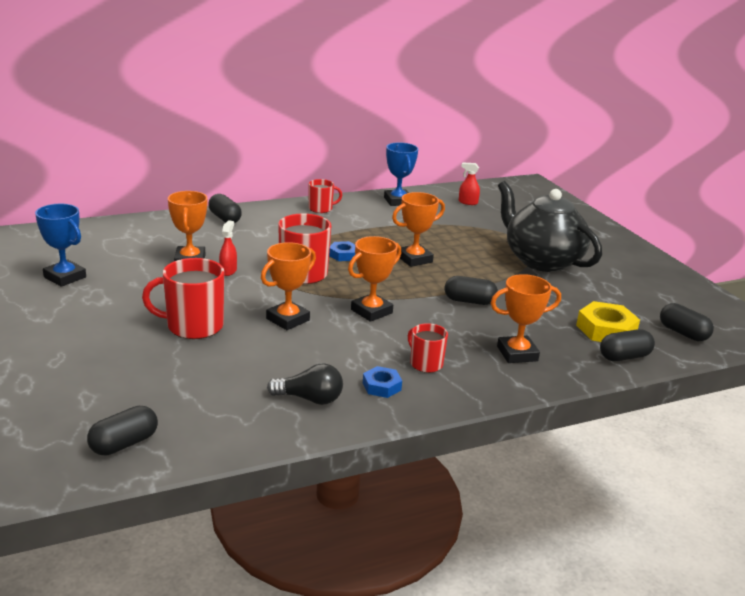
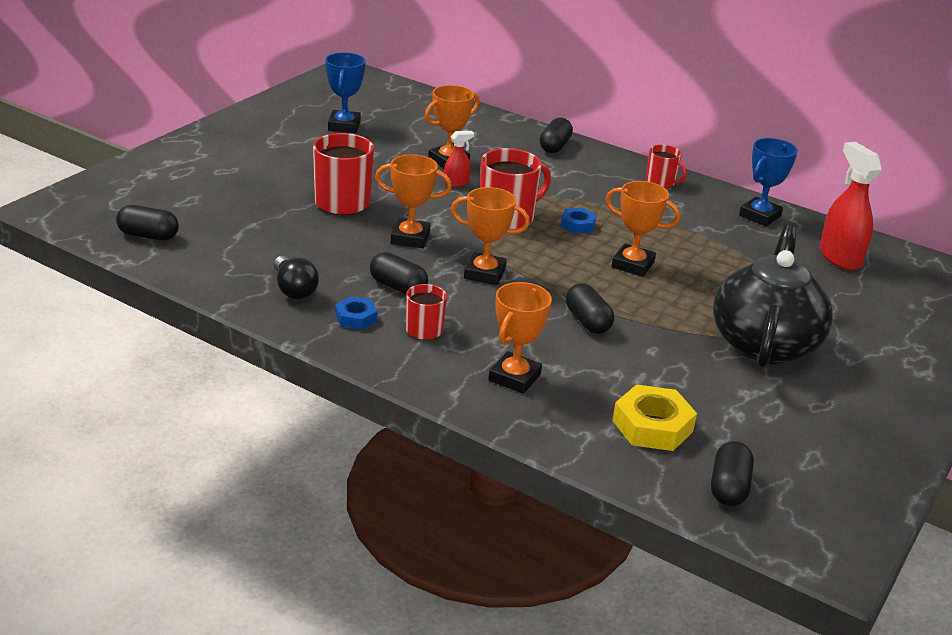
camera: 55 degrees right, 5 degrees up
red spray bottle [459,163,480,205] -> red spray bottle [820,142,882,270], size x1.97
orange trophy [491,274,561,363] -> orange trophy turned 75 degrees clockwise [488,282,552,394]
black capsule [600,329,655,361] -> black capsule moved to [370,252,428,294]

